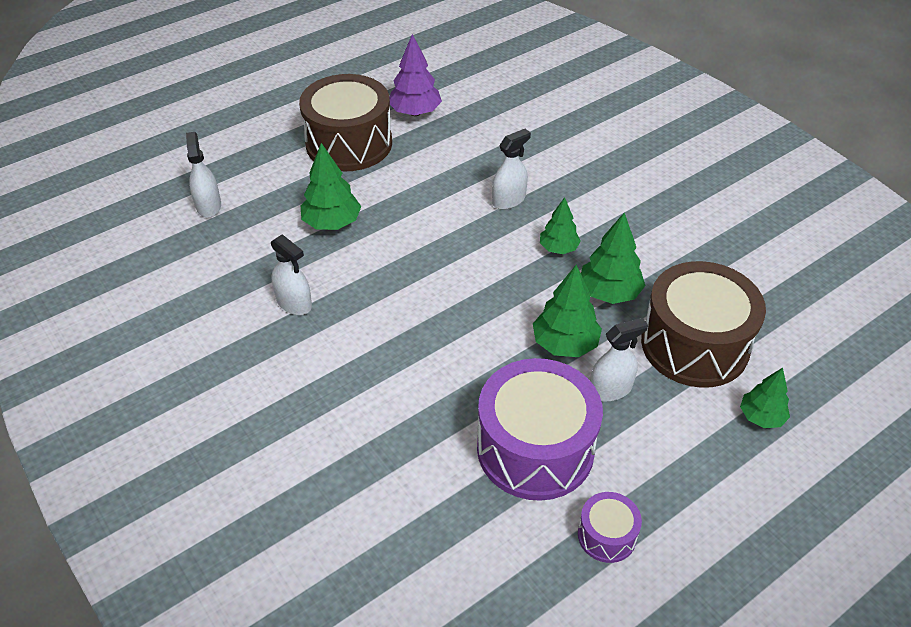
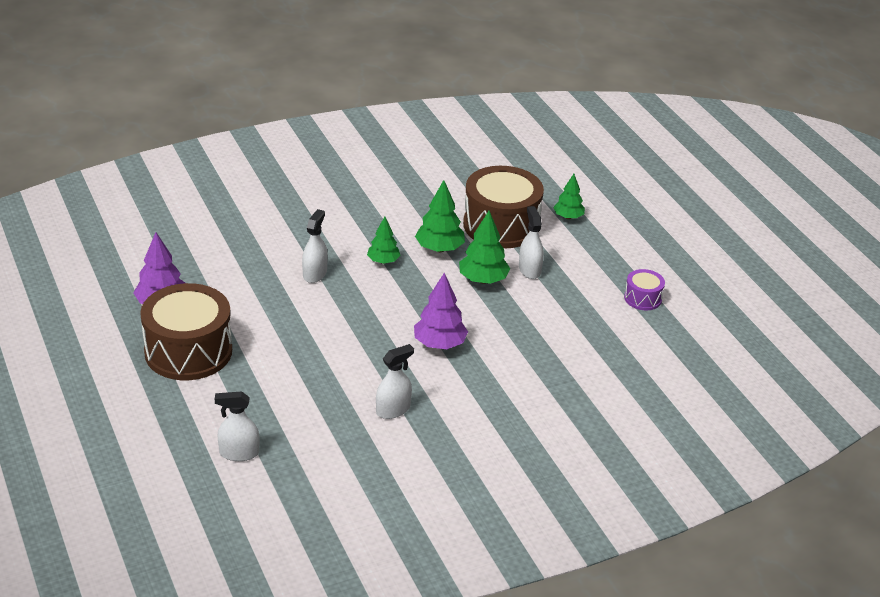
camera: 80 degrees left, 10 degrees down
green tree [301,143,361,230] -> none
purple drum [477,358,603,501] -> none
white spray bottle [492,129,531,210] -> white spray bottle turned 45 degrees clockwise [302,209,328,283]
none -> purple tree [414,273,468,349]

